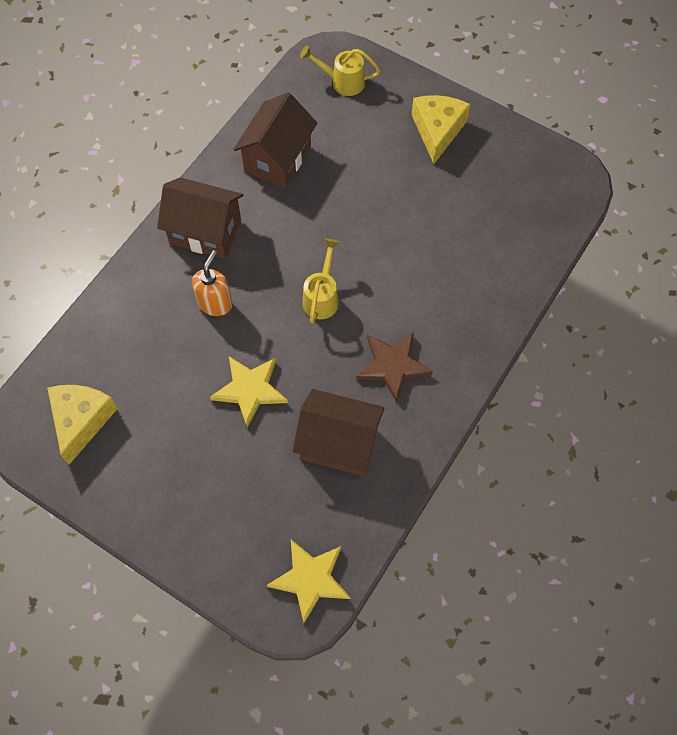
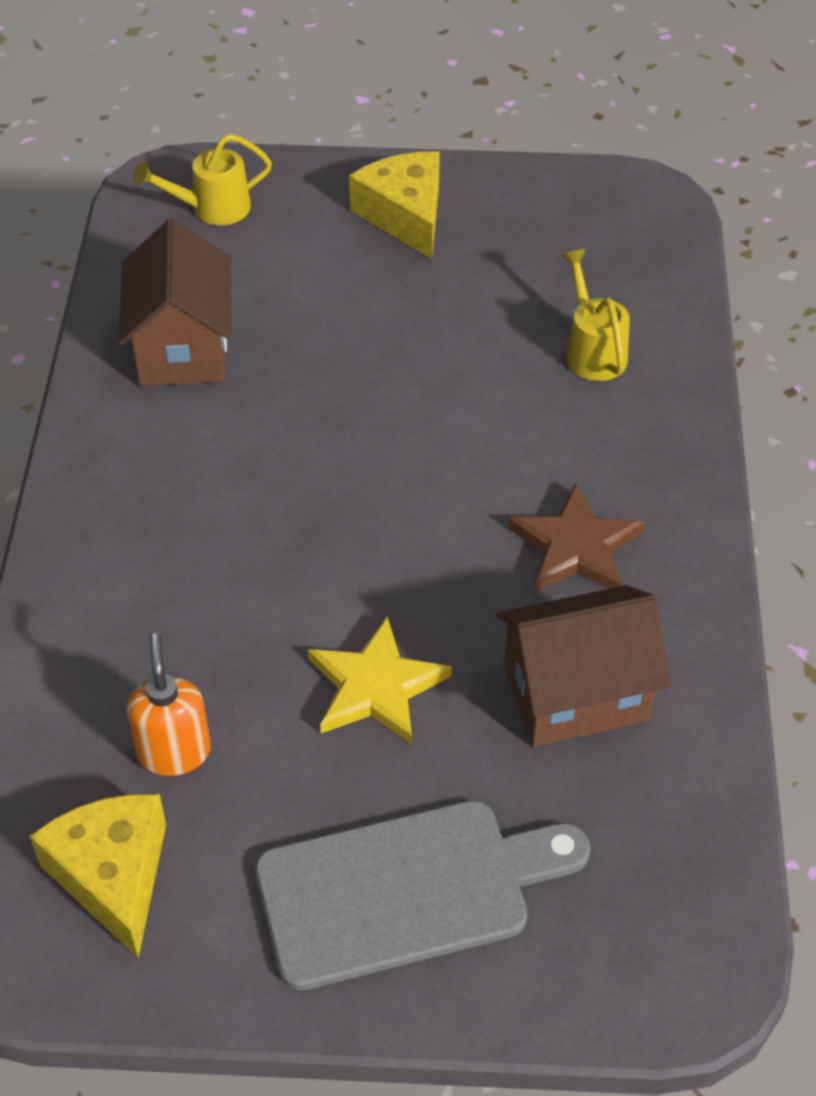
camera: 30 degrees left, 15 degrees down
brown house [157,177,243,259] -> none
orange soap dispenser [192,250,232,316] -> orange soap dispenser moved to [127,633,211,776]
yellow star [267,540,350,623] -> none
yellow watering can [302,239,339,324] -> yellow watering can moved to [561,249,630,381]
none -> grey cutting board [255,800,590,990]

